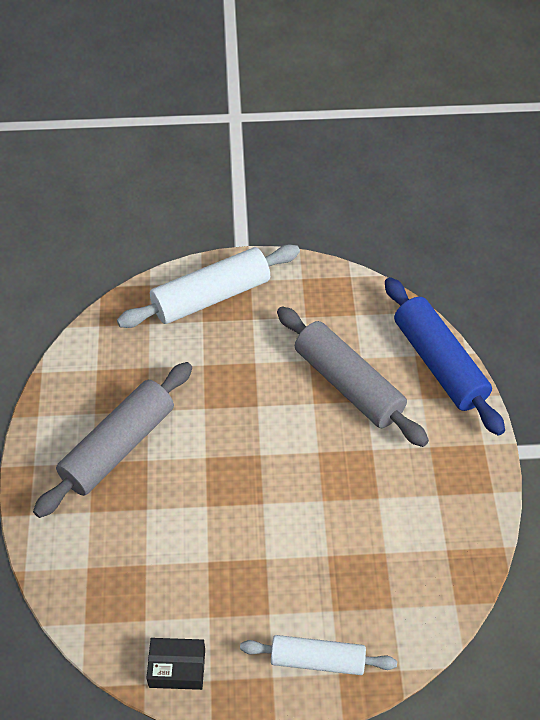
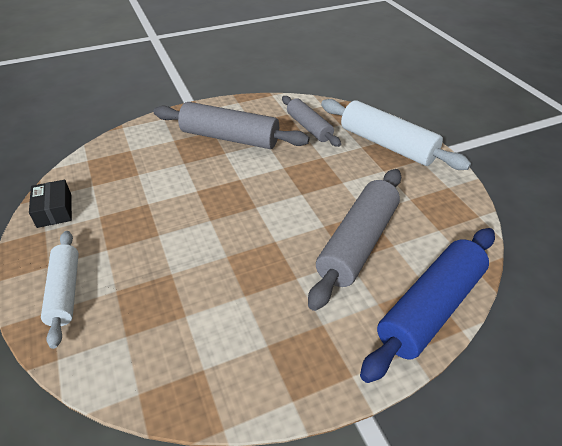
camera: 70 degrees right, 10 degrees down
none -> grey rolling pin [282,96,341,147]

